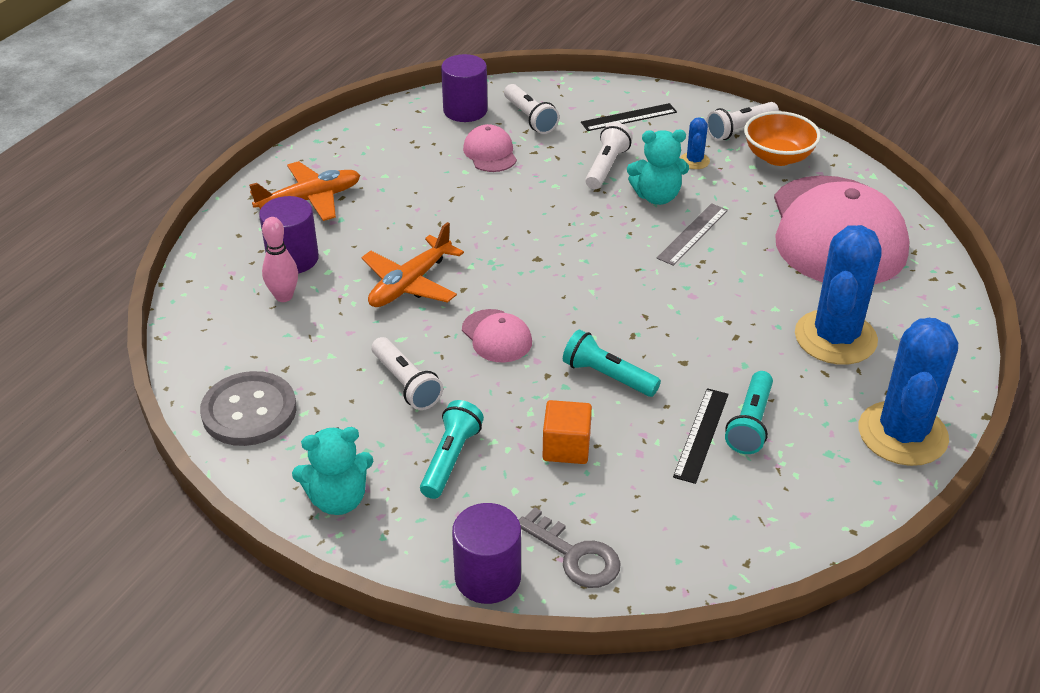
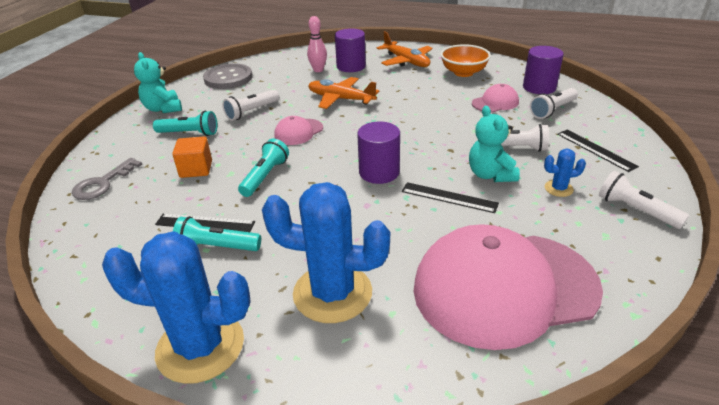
camera: 80 degrees right, 5 degrees down
purple cylinder [452,503,521,604] -> purple cylinder moved to [357,122,400,184]
grey ruler [657,203,728,266] -> black ruler [402,182,499,213]
orange bowl [744,111,821,166] -> orange bowl moved to [440,44,491,77]

